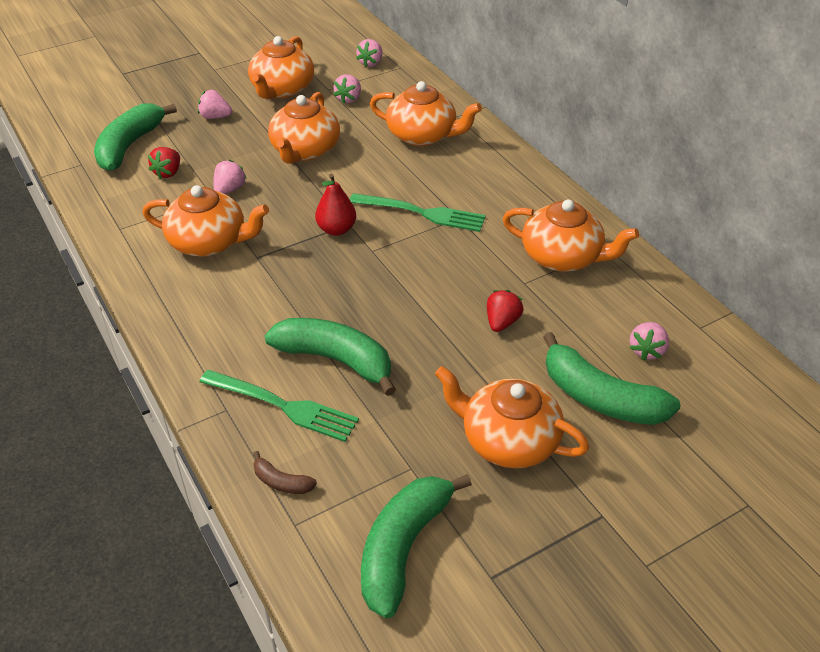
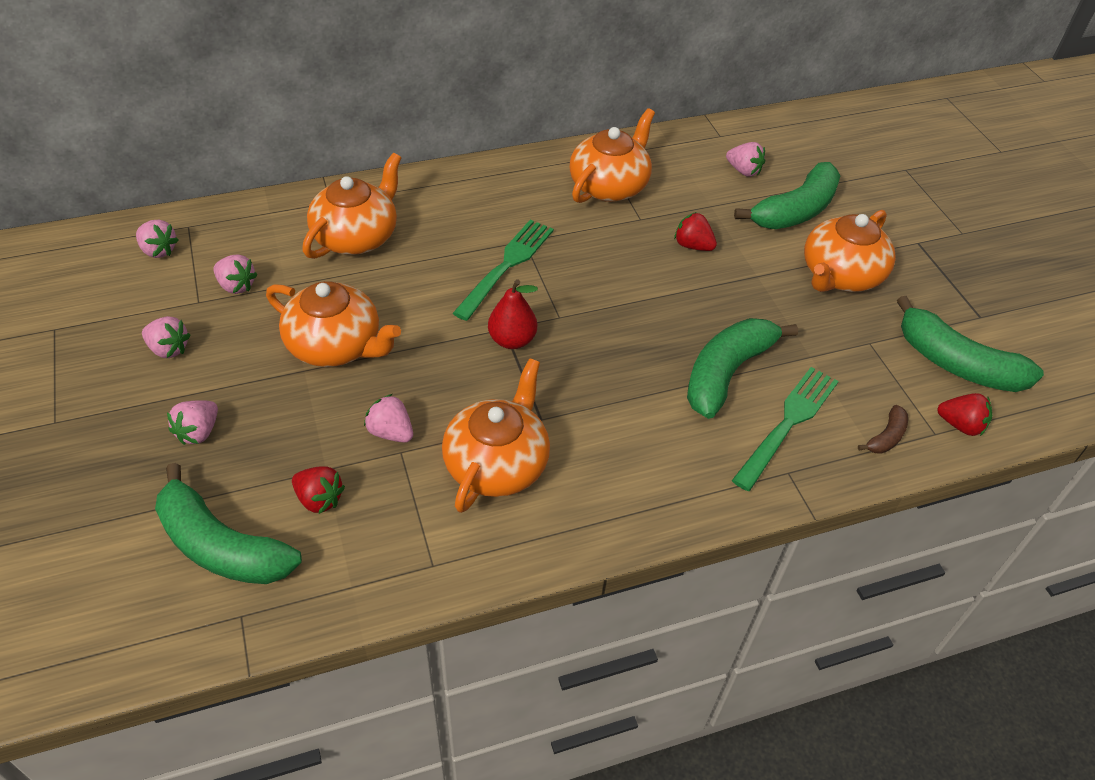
camera: 80 degrees left, 5 degrees up
orange teapot [248,36,314,99] -> pink strawberry [142,316,190,358]
none -> red strawberry [937,393,992,436]

